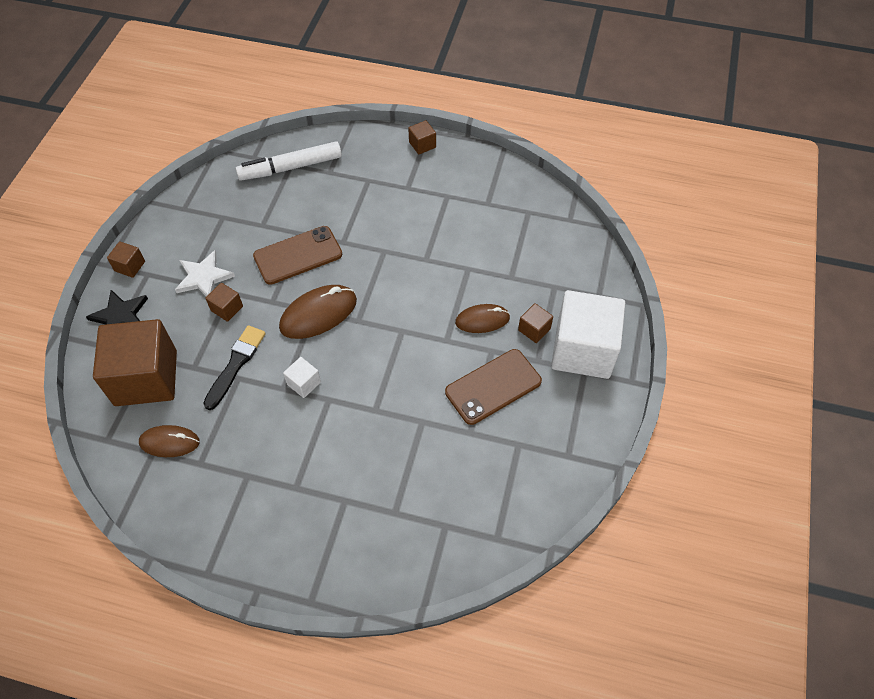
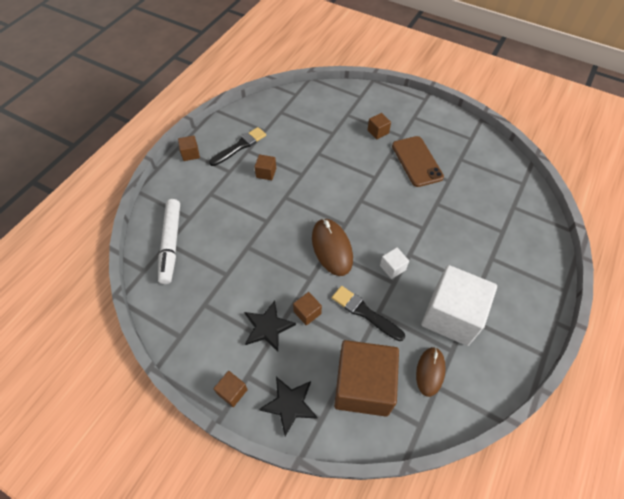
camera: 75 degrees left, 0 degrees up
white star [175,250,235,297] -> black star [244,301,296,352]
brown phone [253,226,342,285] -> none
brown mouse [455,304,510,333] -> none
white cube [551,290,625,379] -> white cube moved to [421,265,497,346]
none -> black brush [209,127,266,166]
none -> brown cube [254,154,276,180]

